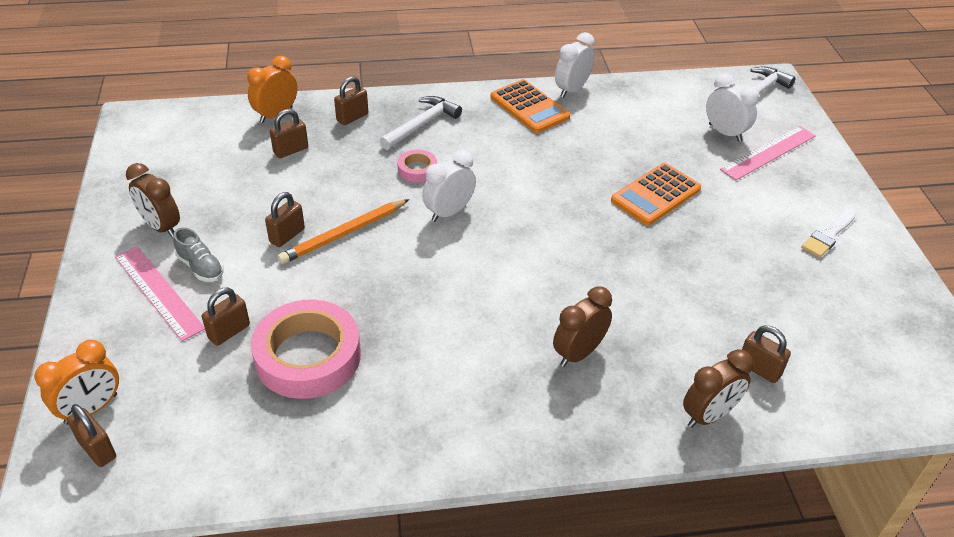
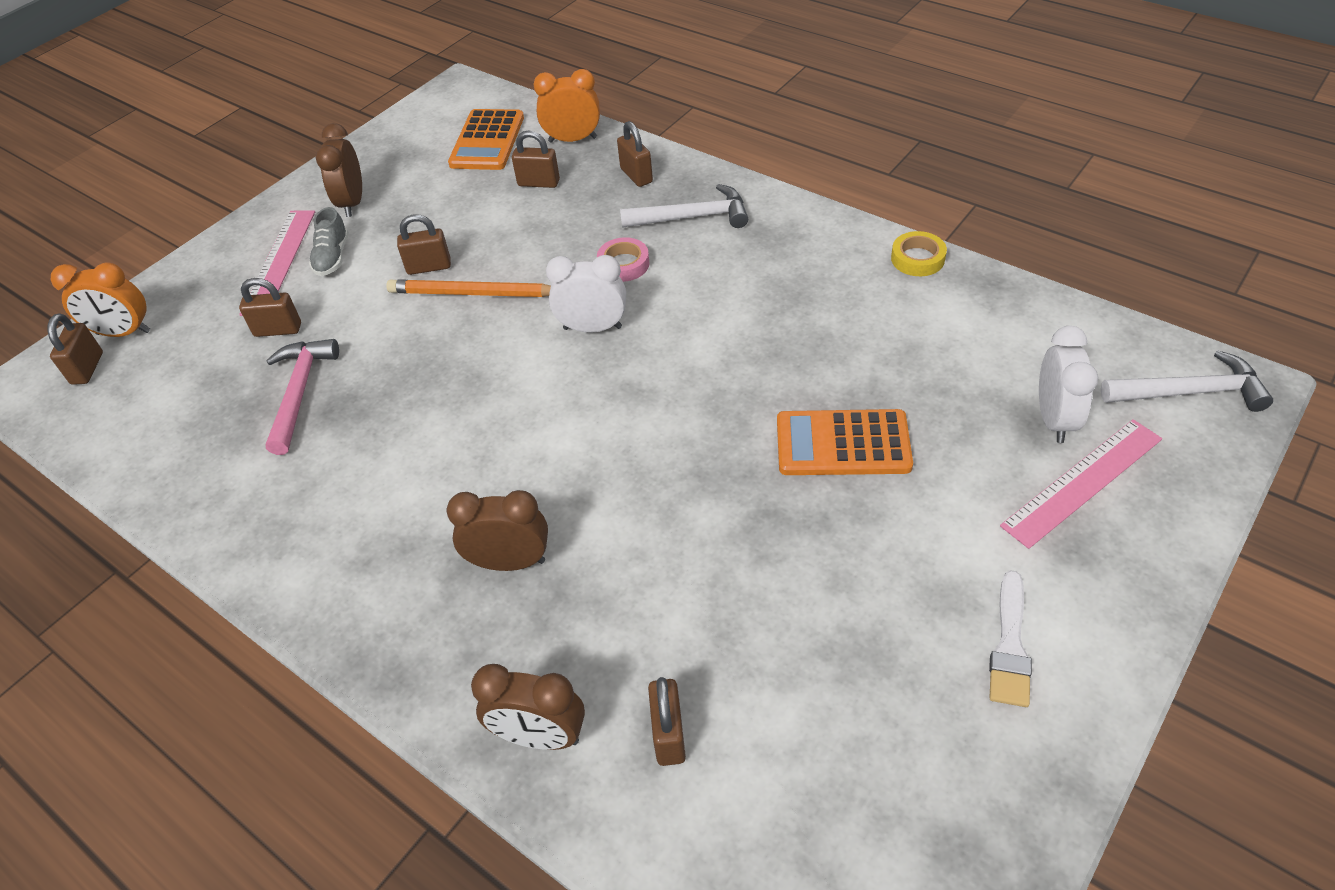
camera: 50 degrees right, 5 degrees up
pink tape [251,300,361,399] -> pink hammer [266,339,339,455]
brown padlock [334,76,368,125] -> brown padlock turned 60 degrees clockwise [617,121,653,187]
orange calculator [491,79,570,133] -> orange calculator moved to [448,109,524,170]
white clock [555,32,595,98] -> yellow tape [891,231,947,276]
pink ruler [720,126,816,180] -> pink ruler turned 45 degrees counterclockwise [1000,419,1162,549]
white brush [801,209,857,258] -> white brush turned 75 degrees counterclockwise [989,570,1032,707]

